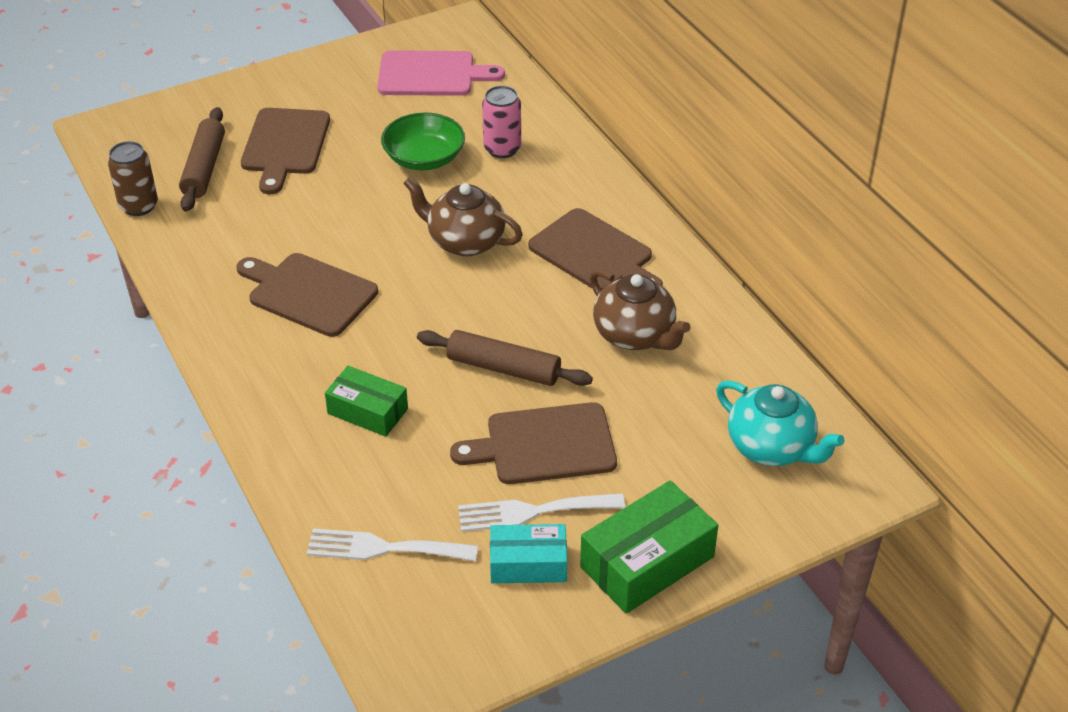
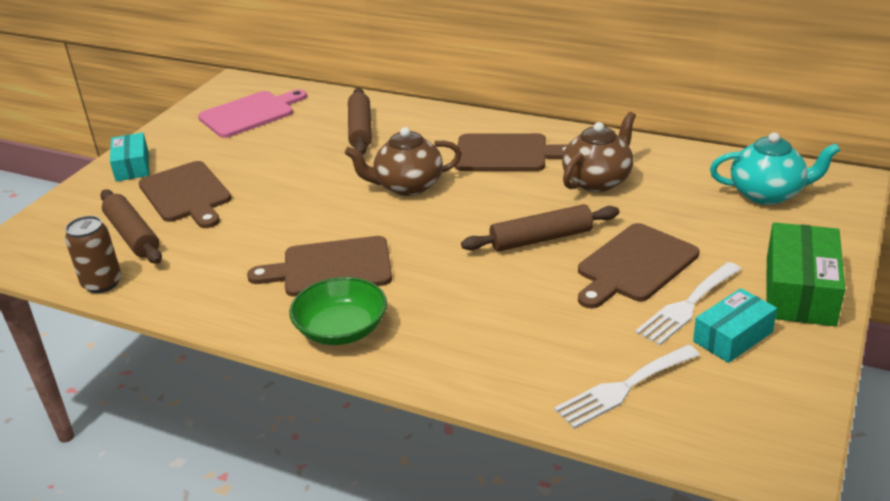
camera: 35 degrees left, 10 degrees down
green box [325,366,408,437] -> none
green bowl [381,113,465,170] -> green bowl moved to [289,277,387,345]
pink can [482,86,521,158] -> brown rolling pin [348,88,372,155]
brown teapot [590,269,691,350] -> brown teapot turned 60 degrees counterclockwise [562,112,636,192]
none -> turquoise box [110,133,149,182]

